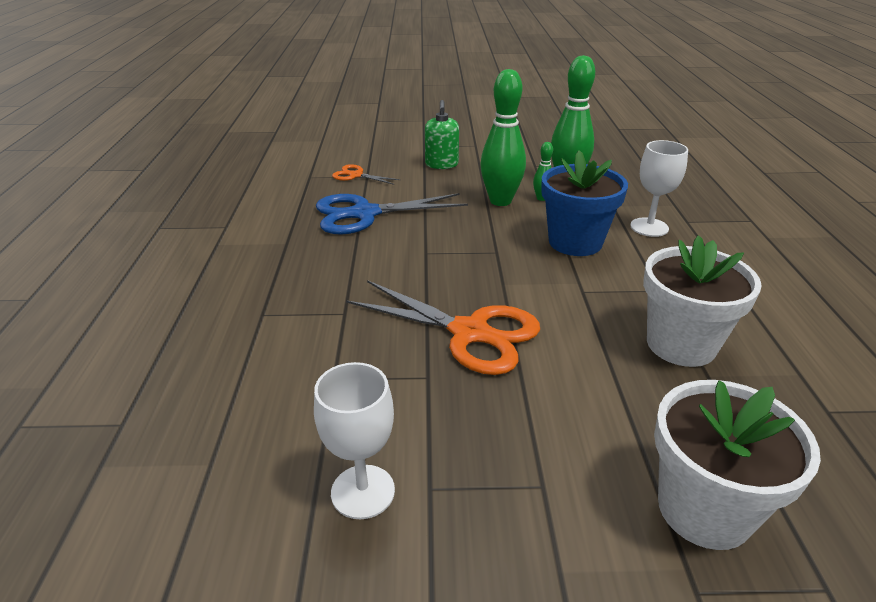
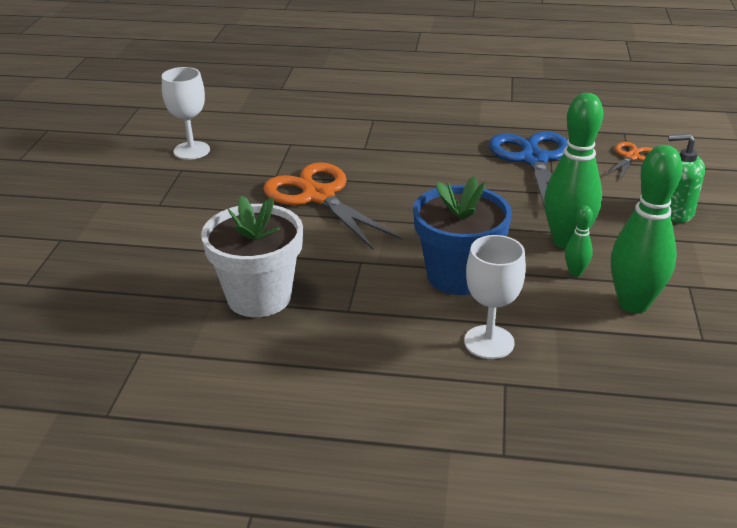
camera: 100 degrees right, 0 degrees up
orange scissors [346,280,540,375] -> orange scissors turned 105 degrees clockwise [263,162,402,249]
white flower pot [654,380,821,550] -> none

